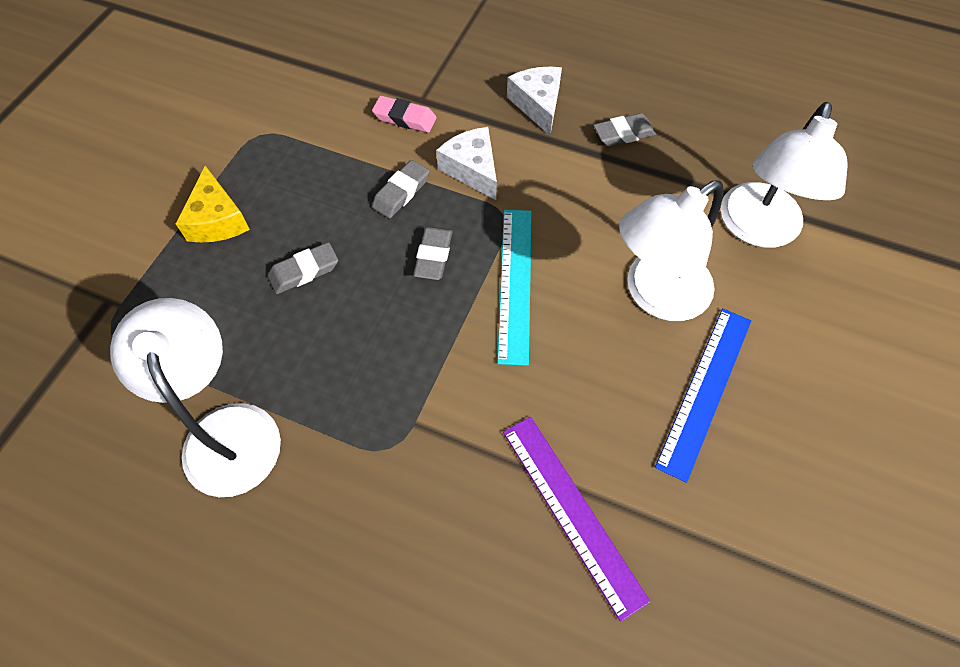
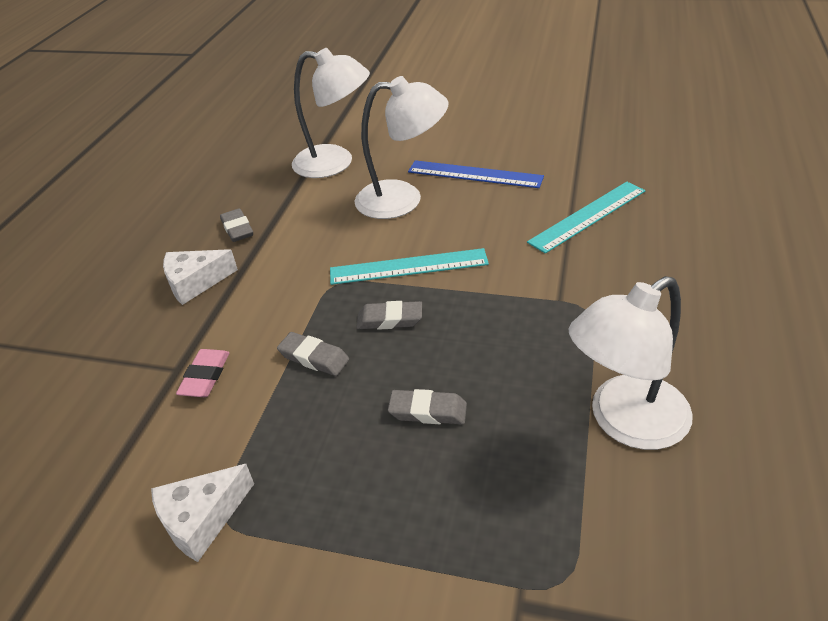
camera: 95 degrees left, 20 degrees down
yellow cheese [176,166,250,243] -> none
grey eraser [268,242,338,294] -> grey eraser turned 45 degrees counterclockwise [388,389,467,424]
white cheese [436,127,497,200] -> white cheese moved to [151,464,254,562]
purple ruler [503,417,650,622] -> turquoise ruler [527,182,646,254]
white lamp [619,180,724,321] -> white lamp turned 45 degrees counterclockwise [355,76,449,219]

